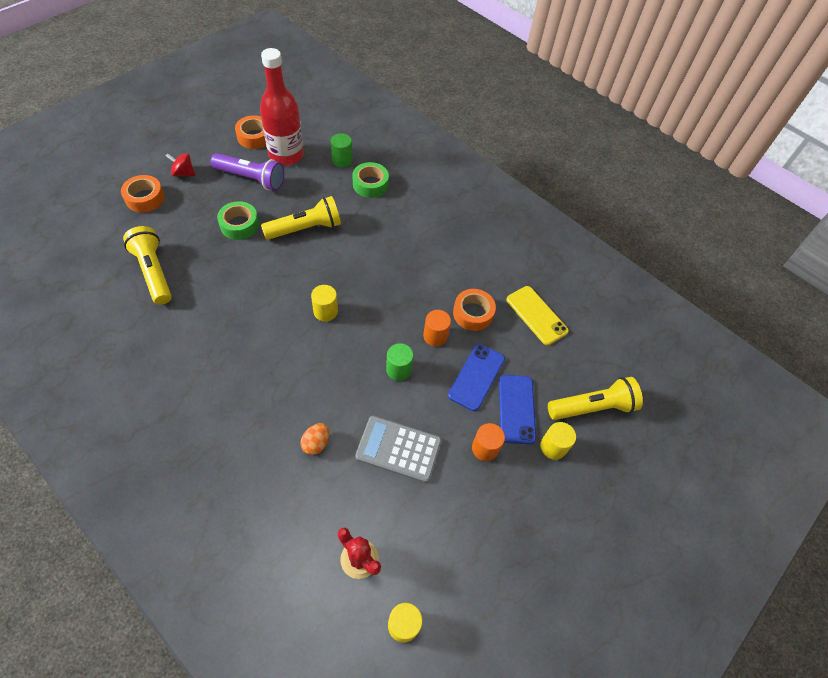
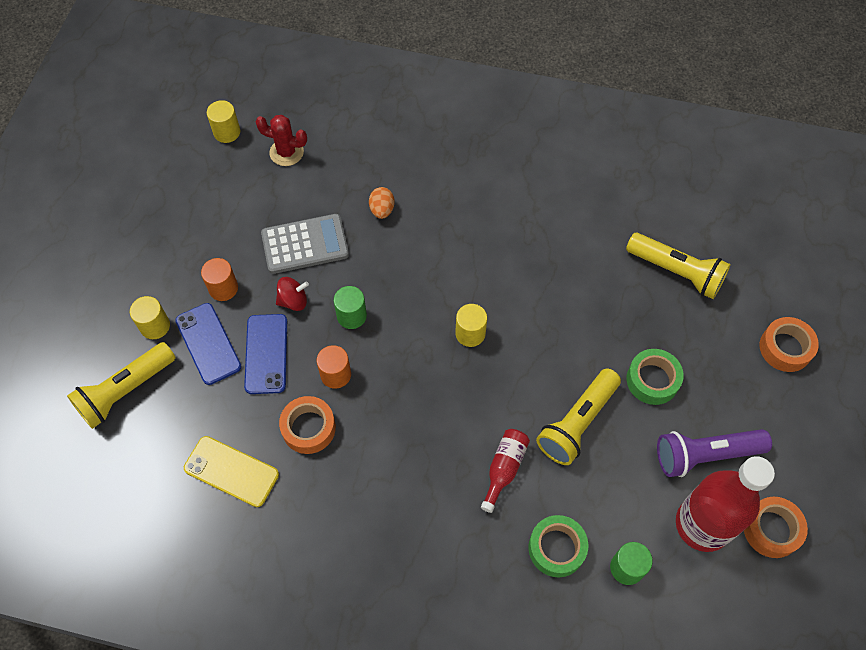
camera: 155 degrees right, 5 degrees up
red spinning top [166,153,195,176] -> red spinning top moved to [276,277,309,311]
none -> red bottle [481,429,530,513]

